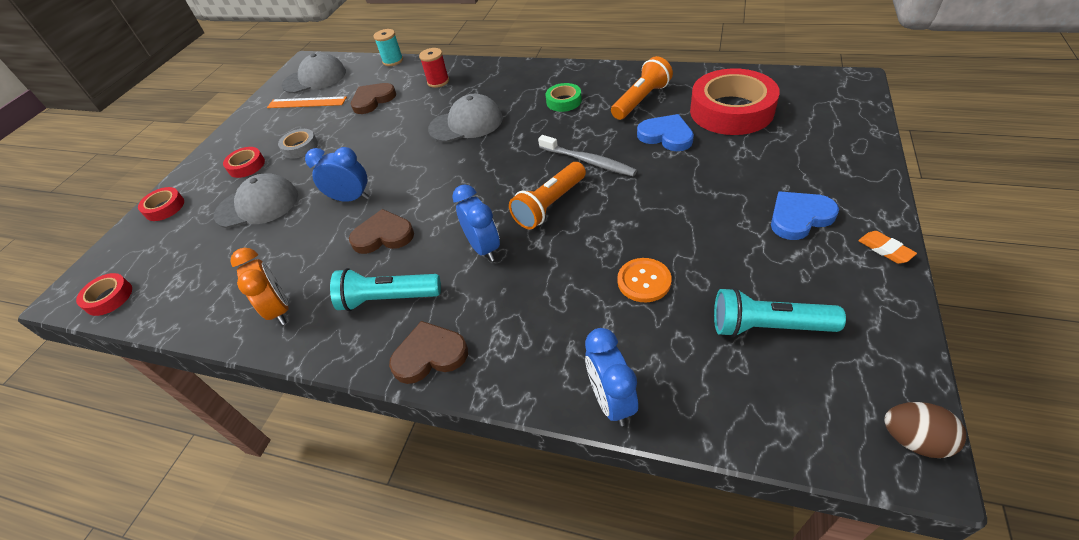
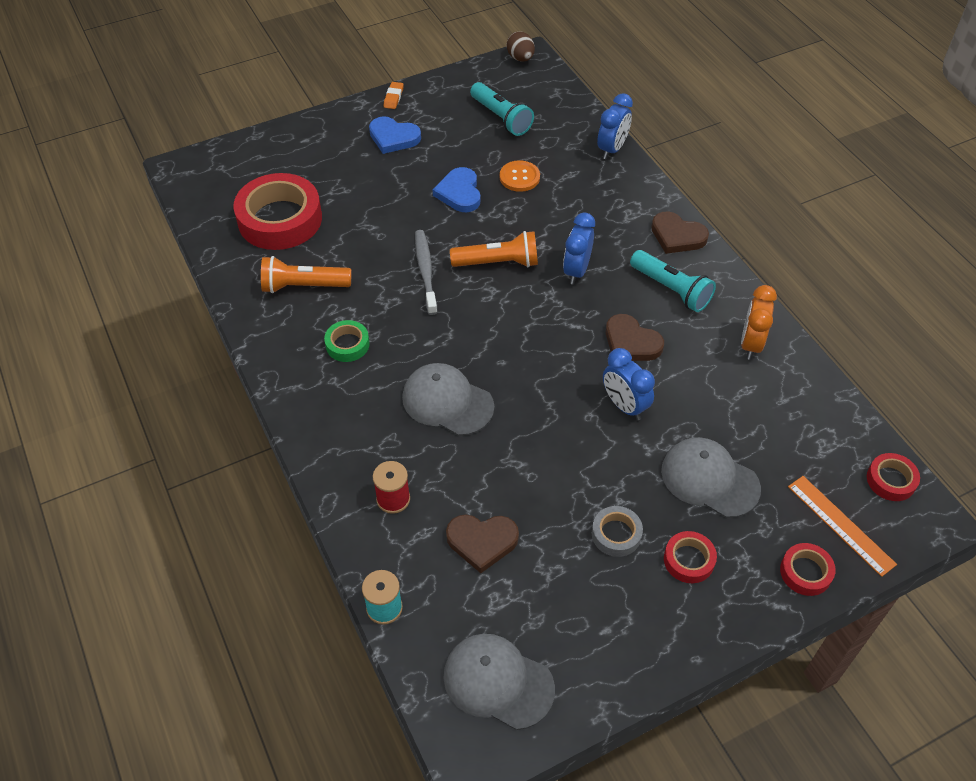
camera: 140 degrees left, 5 degrees up
orange ruler [267,96,347,108] -> orange ruler moved to [788,476,897,577]
blue heart [637,114,694,151] -> blue heart moved to [433,167,481,212]

